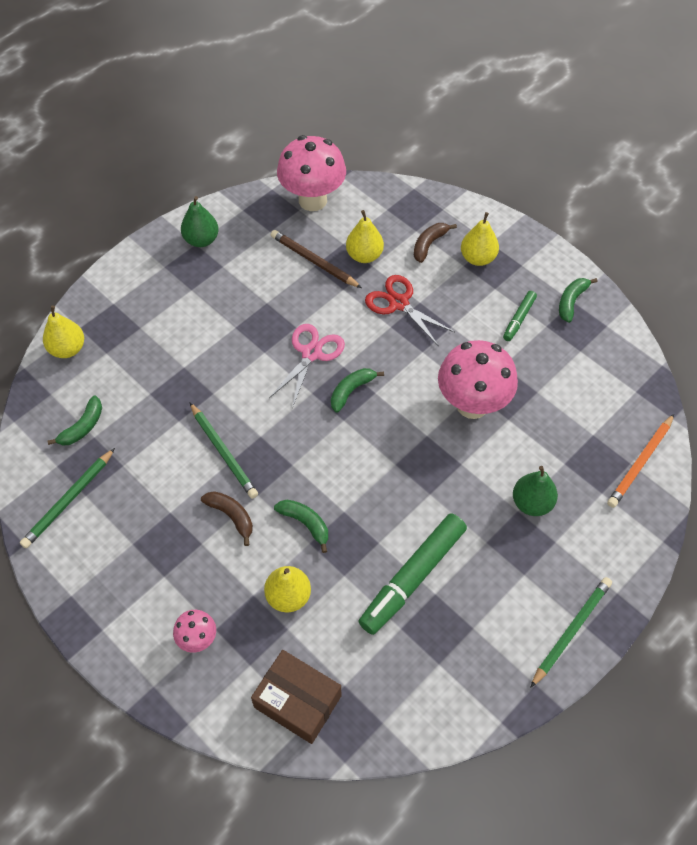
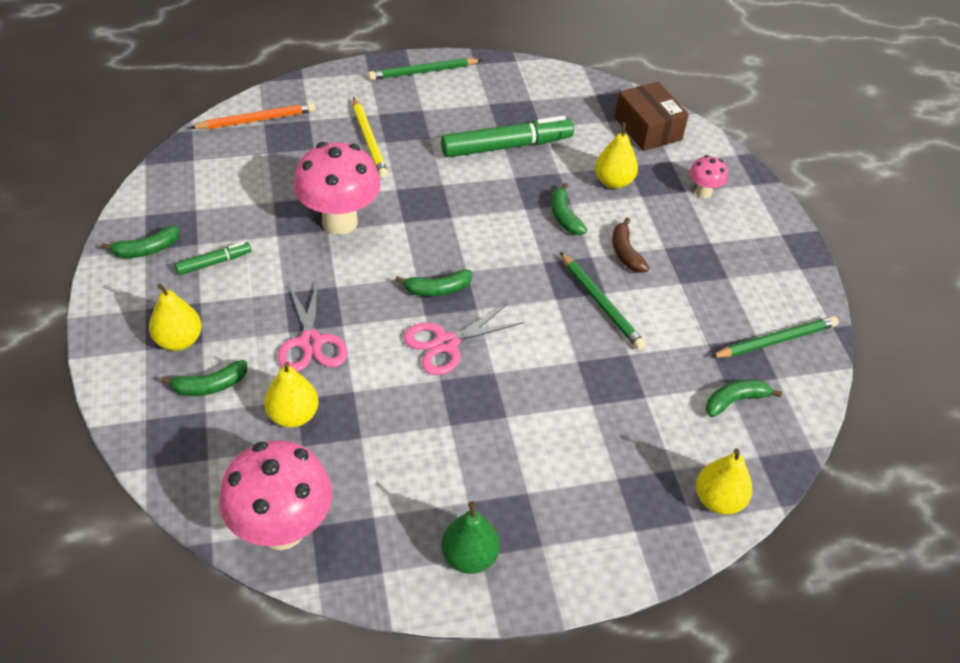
camera: 150 degrees left, 10 degrees down
green pencil [189,402,258,499] -> green pencil turned 150 degrees clockwise [560,252,646,350]
brown pencil [271,230,362,288] -> none
red scissors [365,275,454,346] -> pink scissors [278,279,348,372]
brown banana [414,223,457,263] -> green banana [161,360,247,396]
green pear [513,466,558,516] -> yellow pencil [353,97,388,178]

